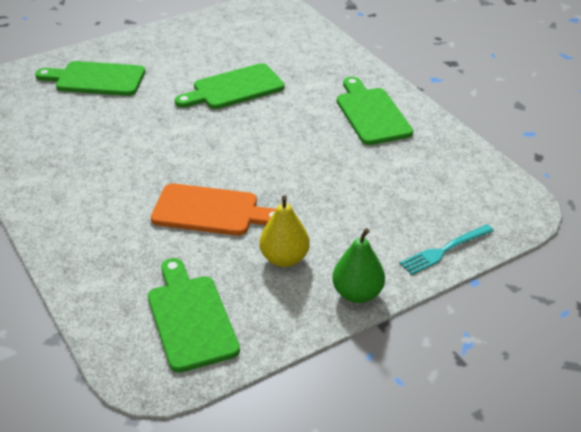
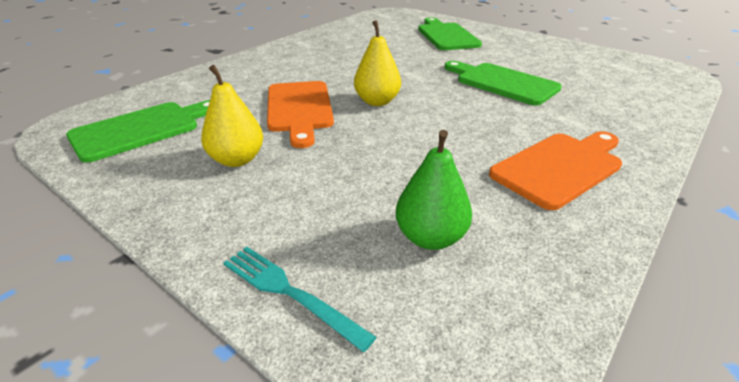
camera: 70 degrees right, 5 degrees down
green pear [332,228,385,303] -> green pear moved to [396,130,472,250]
green cutting board [337,77,413,145] -> orange cutting board [489,131,622,210]
none -> yellow pear [354,20,401,106]

